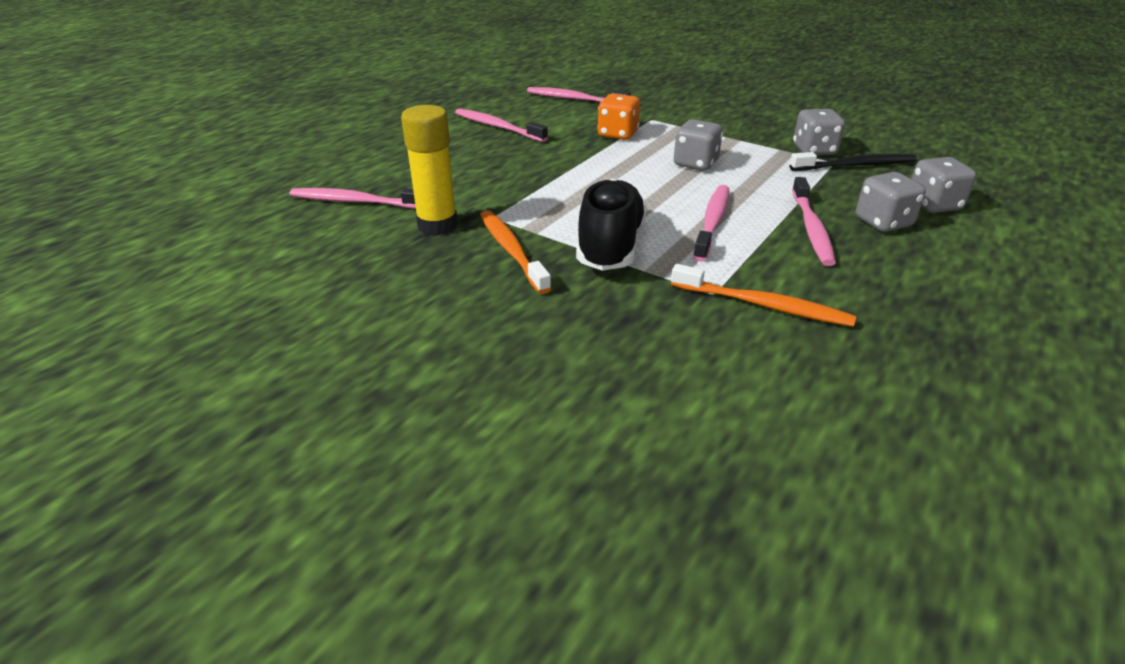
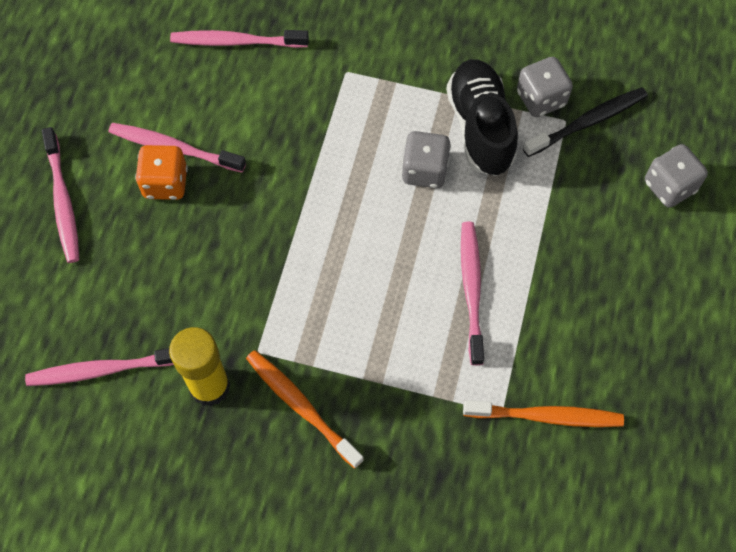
camera: 20 degrees left, 30 degrees up
black shoe [576,179,647,271] -> black shoe moved to [446,59,518,176]
orange dice [597,94,640,140] -> orange dice moved to [135,145,188,200]
pink toothbrush [792,177,836,266] -> pink toothbrush moved to [42,127,79,263]
grey dice [856,172,926,232] -> none

